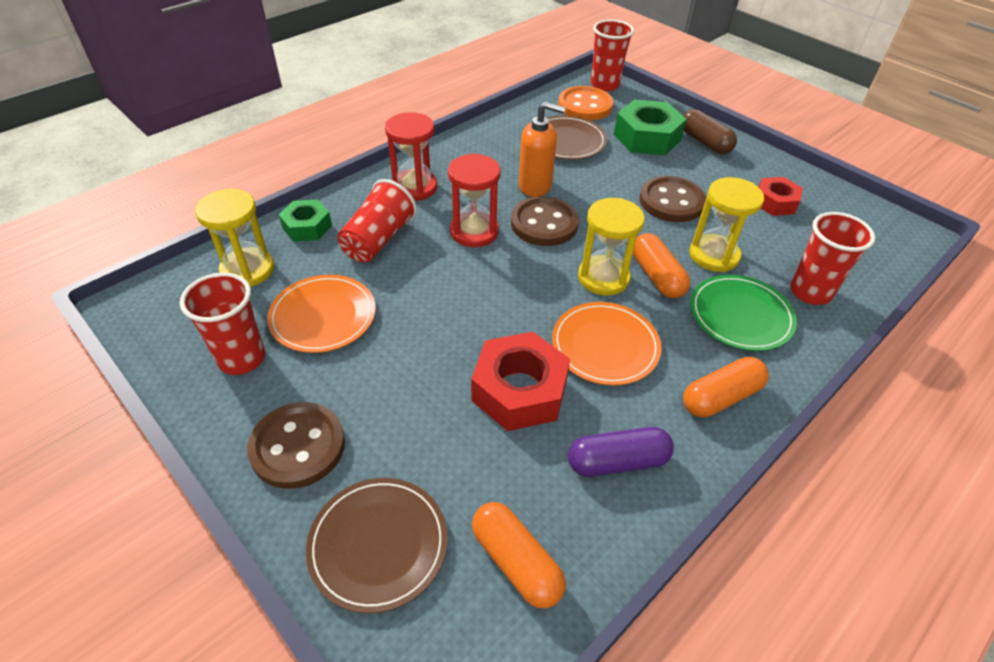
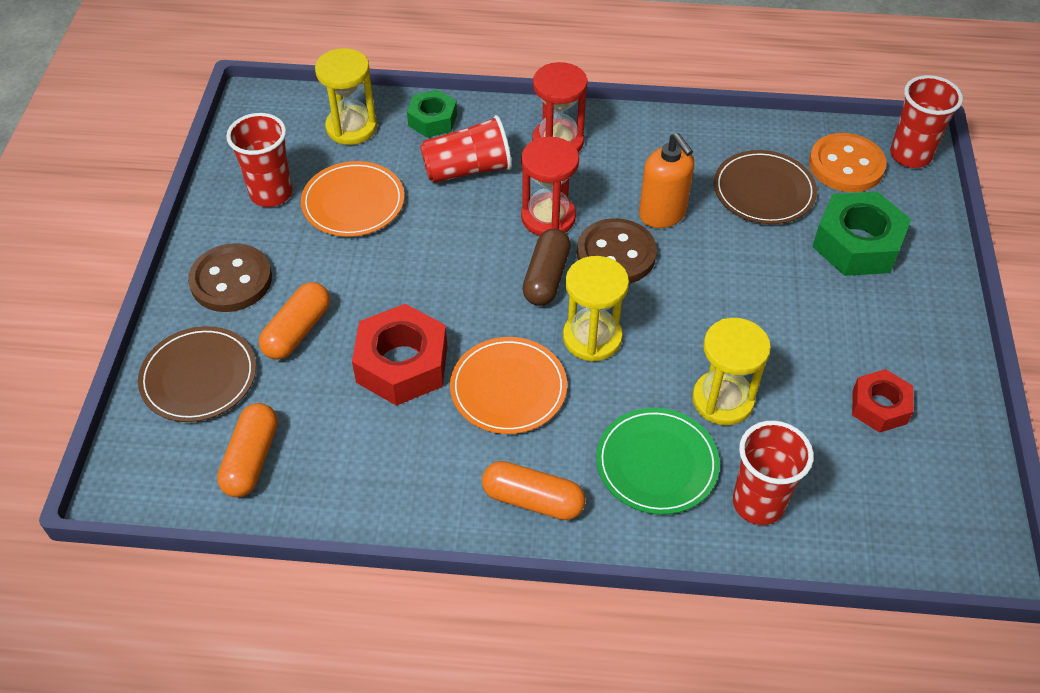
camera: 50 degrees right, 5 degrees up
purple capsule [568,427,674,477] -> none
orange capsule [633,233,690,298] -> orange capsule moved to [259,282,330,360]
brown button [639,176,706,222] -> none
brown capsule [683,109,737,154] -> brown capsule moved to [522,229,571,306]

